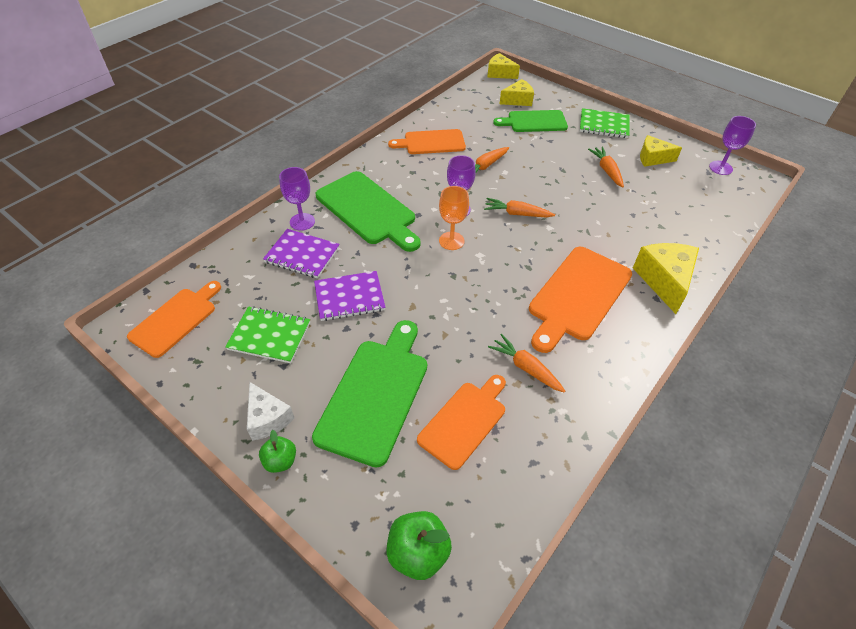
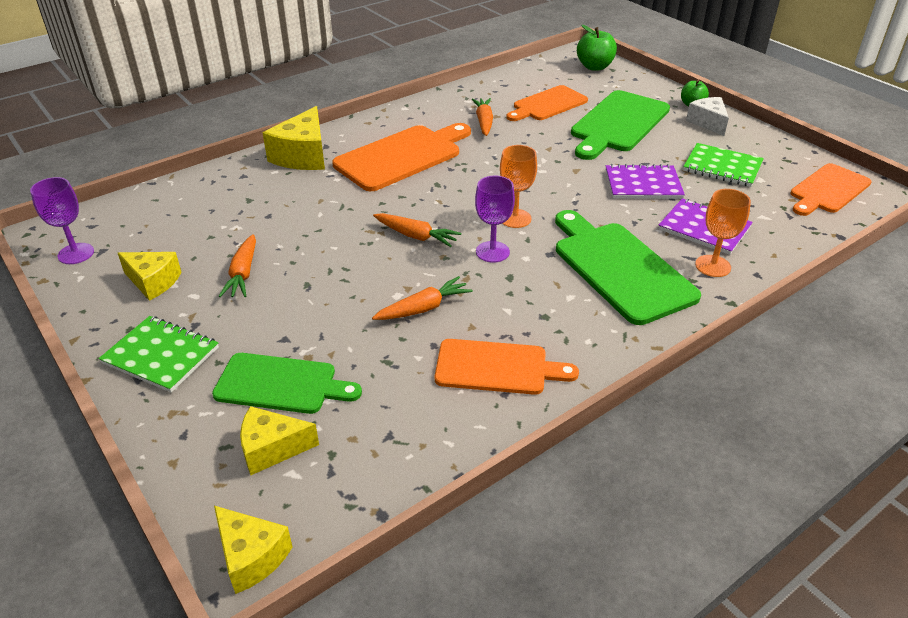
camera: 165 degrees left, 10 degrees down
purple goblet [279,167,315,231] -> orange goblet [695,189,751,277]
orange carrot [488,334,565,393] -> orange carrot turned 150 degrees counterclockwise [472,98,493,136]

